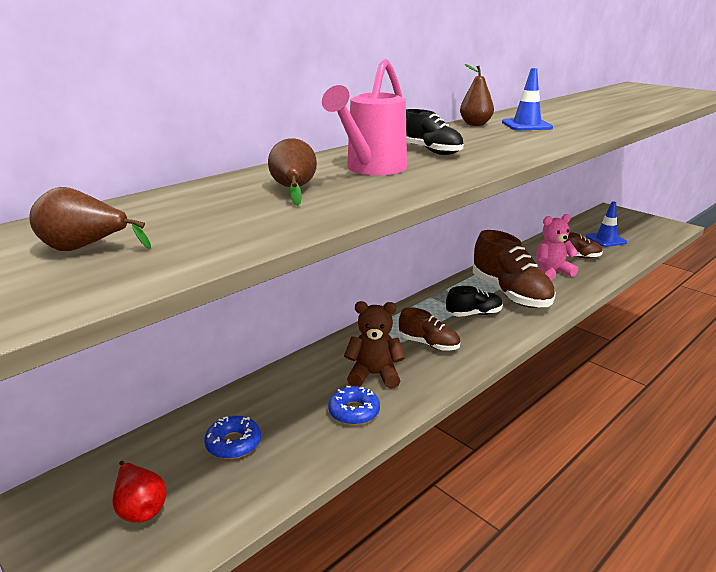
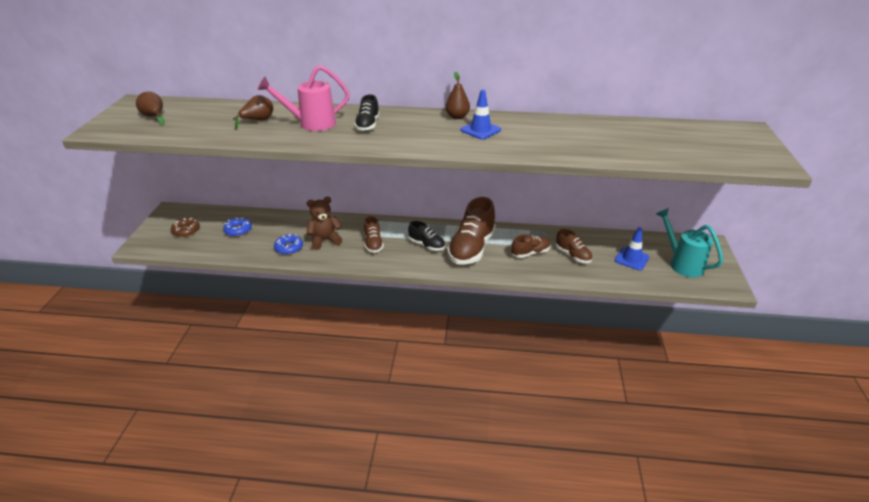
camera: 50 degrees right, 10 degrees up
red pear [113,461,166,523] -> brown donut [171,218,200,237]
brown teddy bear [344,301,405,389] -> brown teddy bear turned 75 degrees counterclockwise [307,197,342,250]
pink teddy bear [536,214,578,280] -> brown shoe [511,234,550,258]
none -> turquoise watering can [656,208,723,277]

